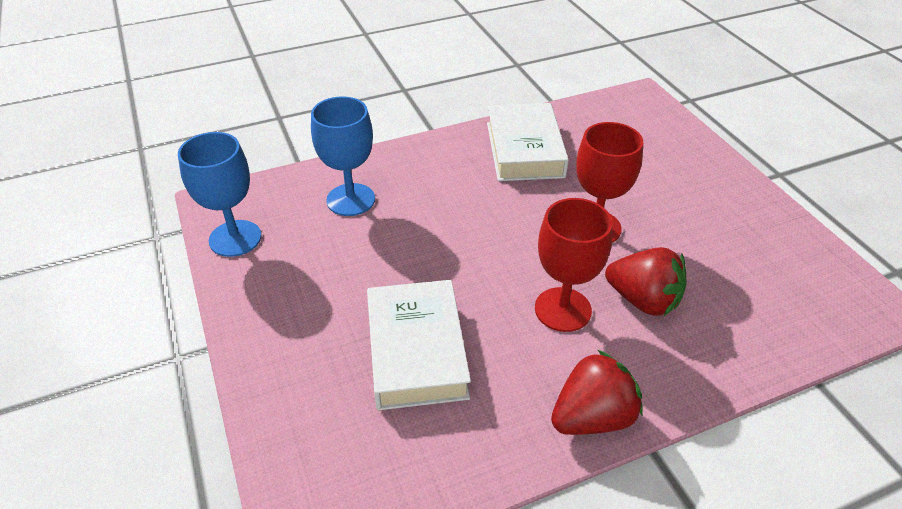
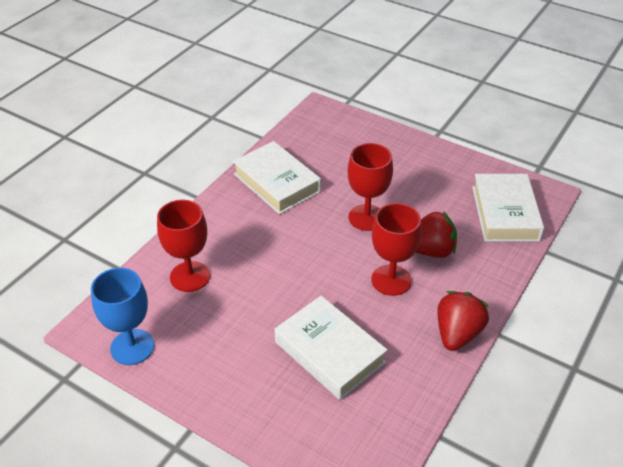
camera: 35 degrees left, 0 degrees up
blue goblet [311,97,375,216] -> red goblet [157,200,210,292]
none -> white book [472,174,544,242]

